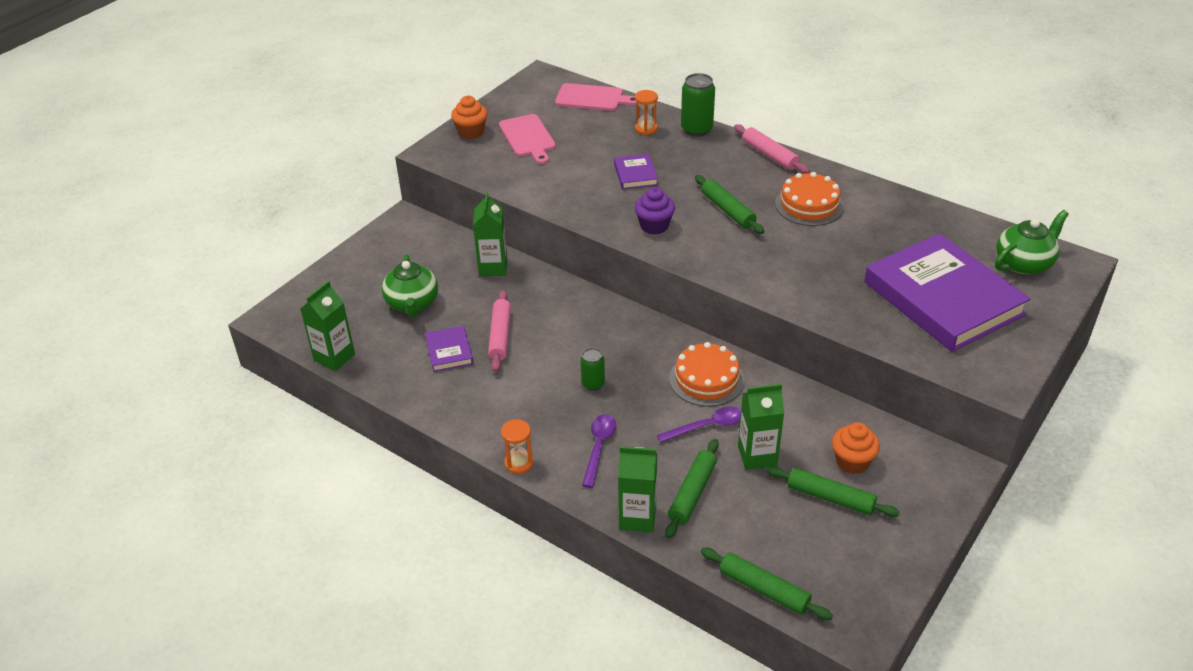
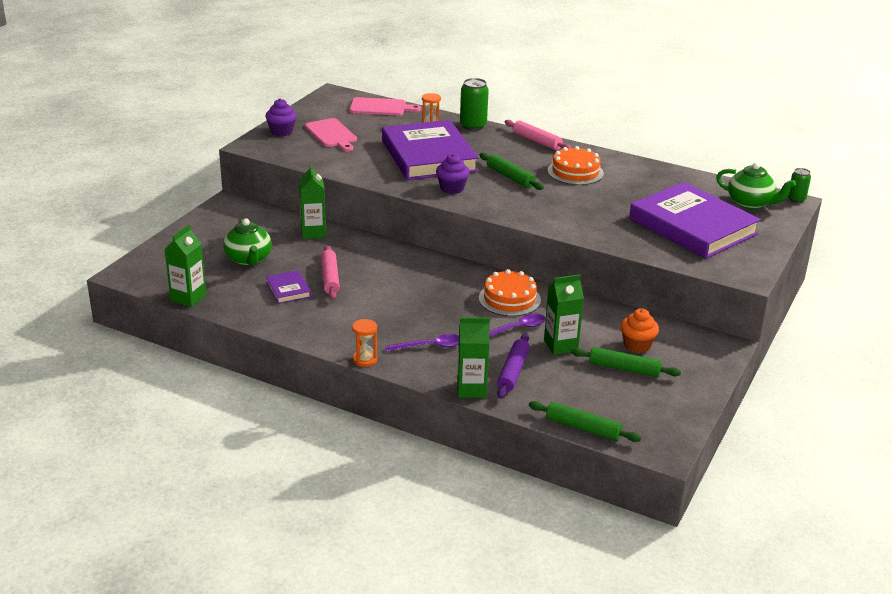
camera: 10 degrees left, 10 degrees down
orange cupcake [451,96,487,139] -> purple cupcake [265,99,297,136]
green can [580,348,605,391] -> green can moved to [788,168,811,203]
purple spoon [582,414,616,488] -> purple spoon turned 75 degrees clockwise [385,334,459,352]
purple book [614,154,658,189] -> purple book [382,120,479,180], size x2.40
green rolling pin [665,439,719,538] -> purple rolling pin [497,333,530,399]
green teapot [995,210,1069,275] -> green teapot turned 75 degrees clockwise [716,162,796,209]

